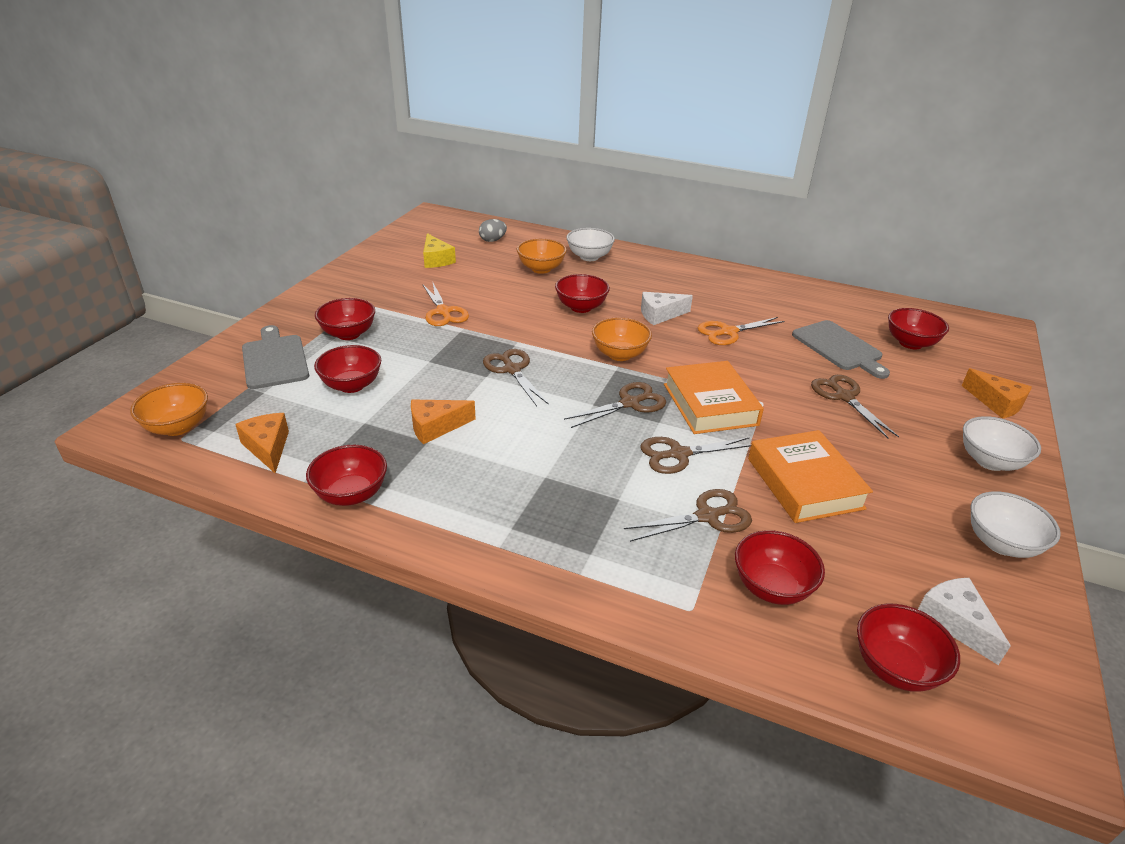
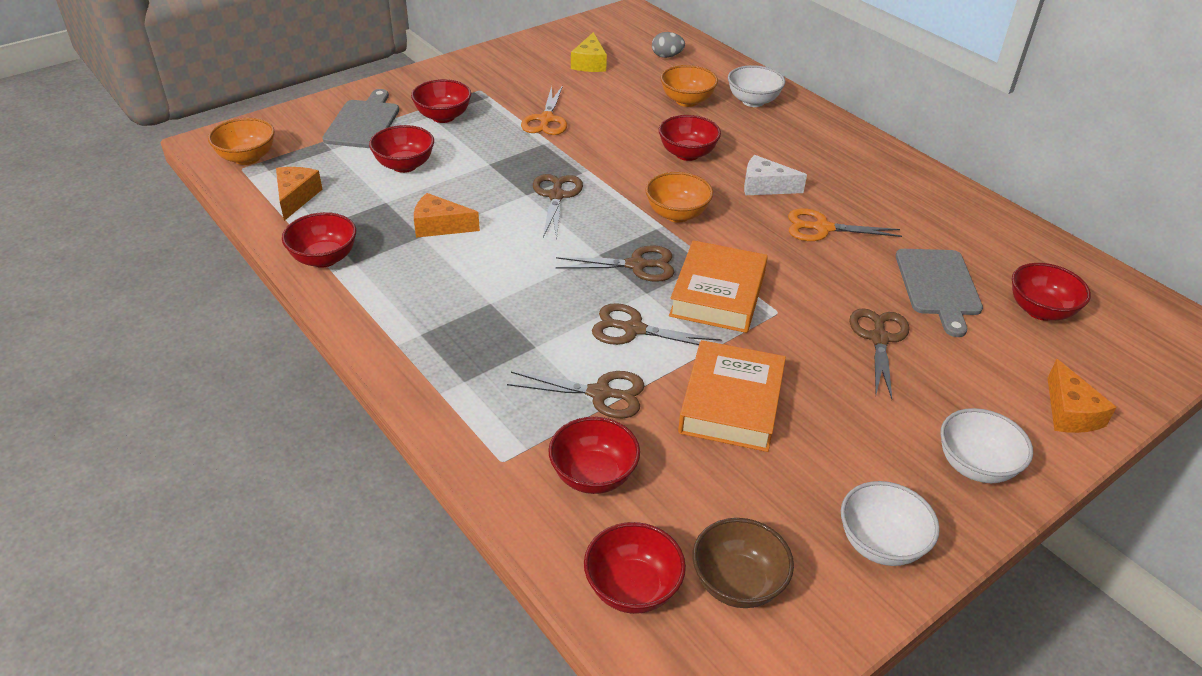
camera: 30 degrees right, 5 degrees up
white cheese [918,578,1011,665] -> brown bowl [692,518,794,608]

